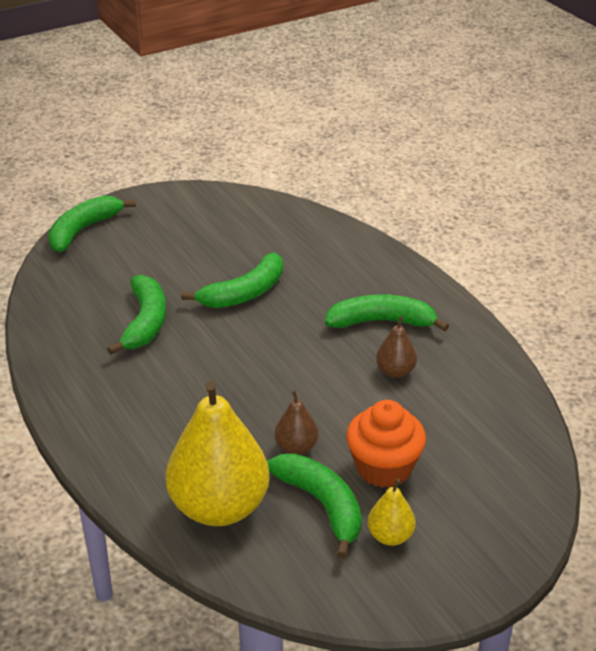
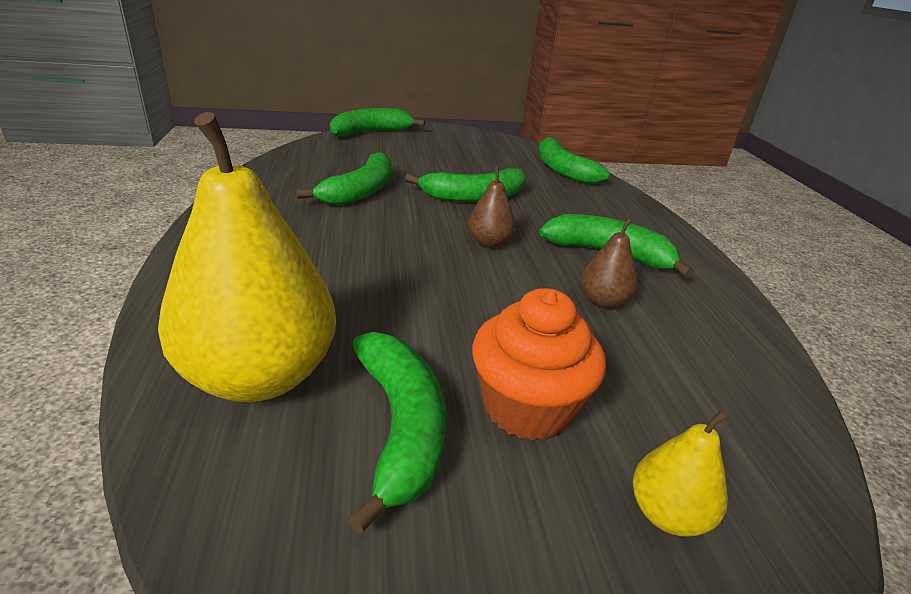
camera: 20 degrees right, 5 degrees down
brown pear [275,390,318,455] -> brown pear moved to [468,167,515,248]
yellow pear [367,479,416,546] -> yellow pear moved to [633,409,729,537]
none -> green banana [538,137,609,184]

